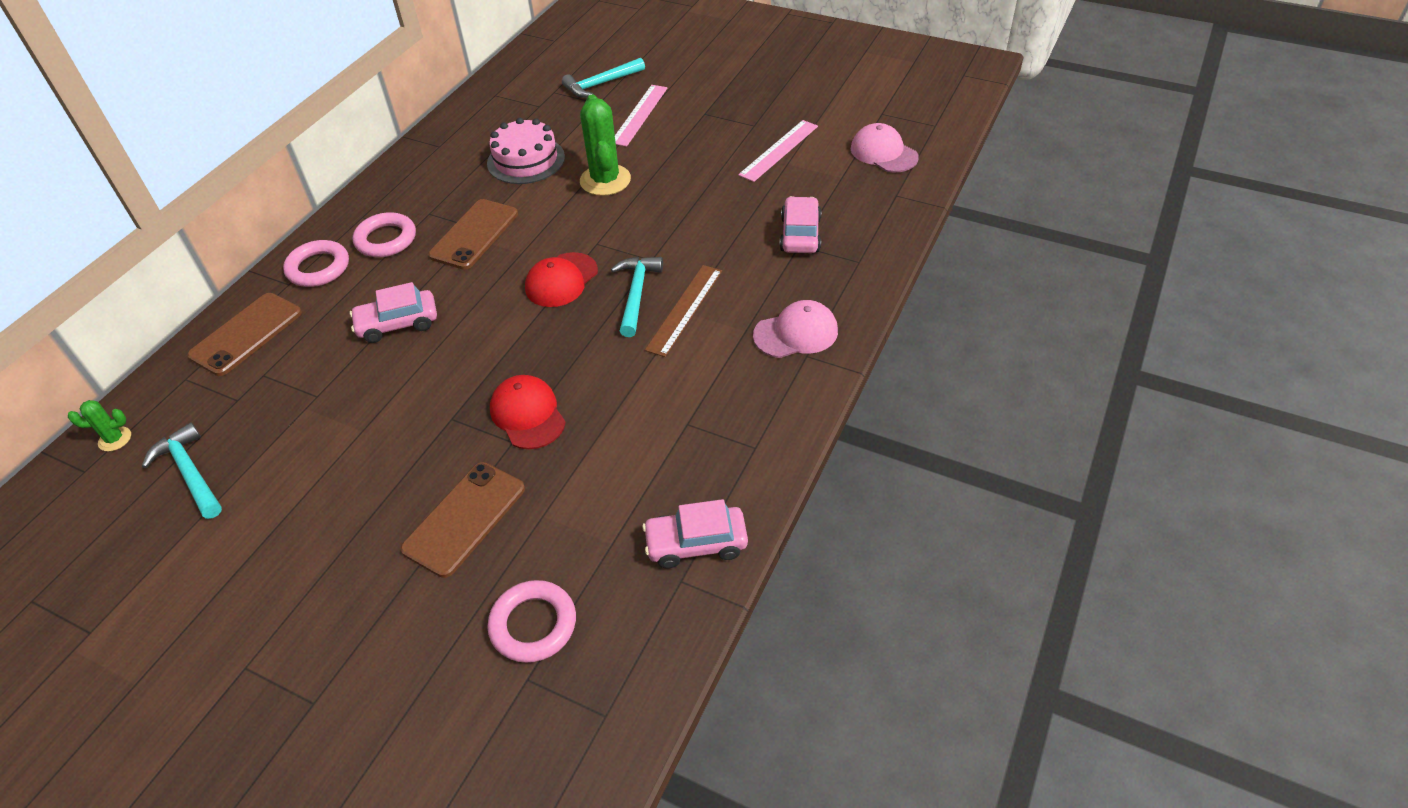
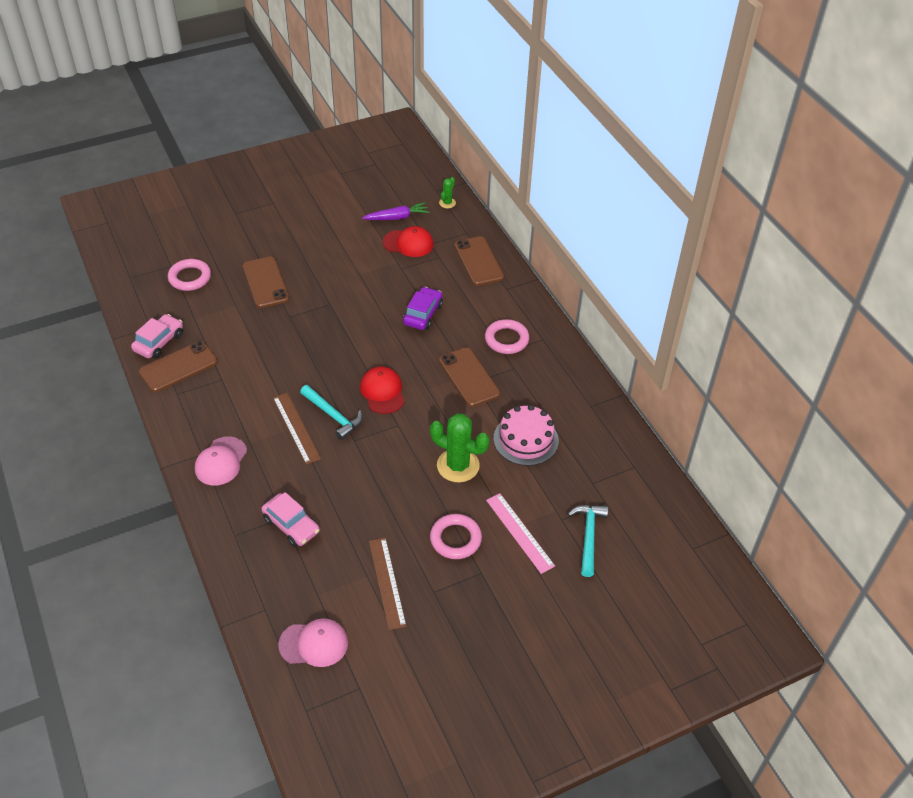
camera: 125 degrees right, 0 degrees up
turquoise hammer [142,423,222,519] -> purple carrot [362,202,429,220]
pink ring [283,240,349,287] -> pink ring moved to [430,514,482,559]
pink car [350,282,437,343] -> purple car [403,287,443,330]
red cap [490,375,566,449] -> red cap moved to [383,226,434,257]
pink ruler [738,120,818,182] -> brown ruler [369,538,407,630]
none -> brown phone [139,341,218,392]

